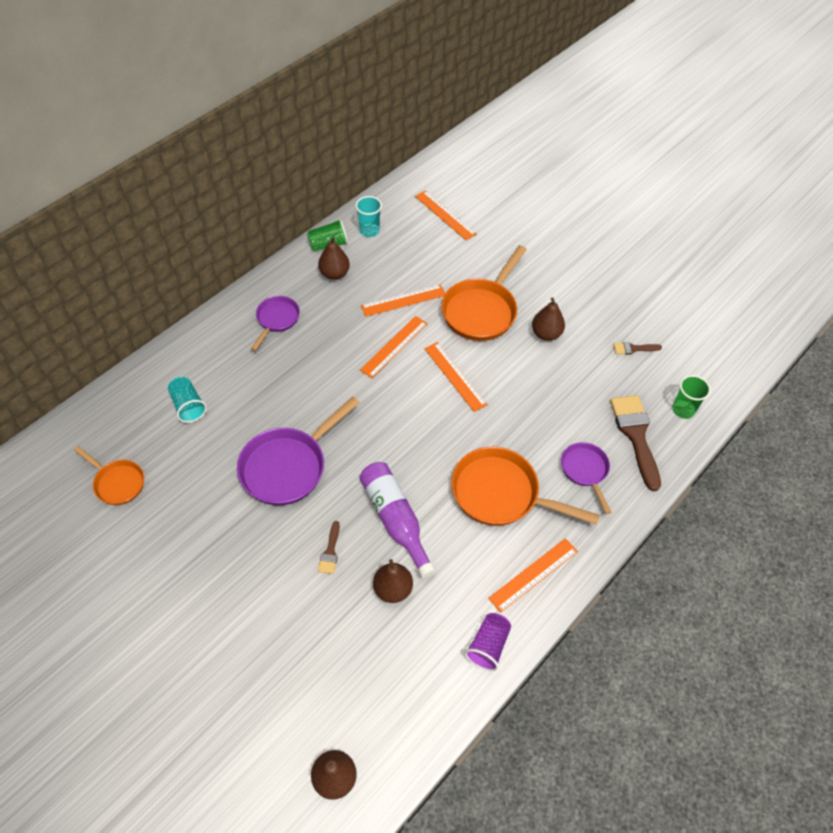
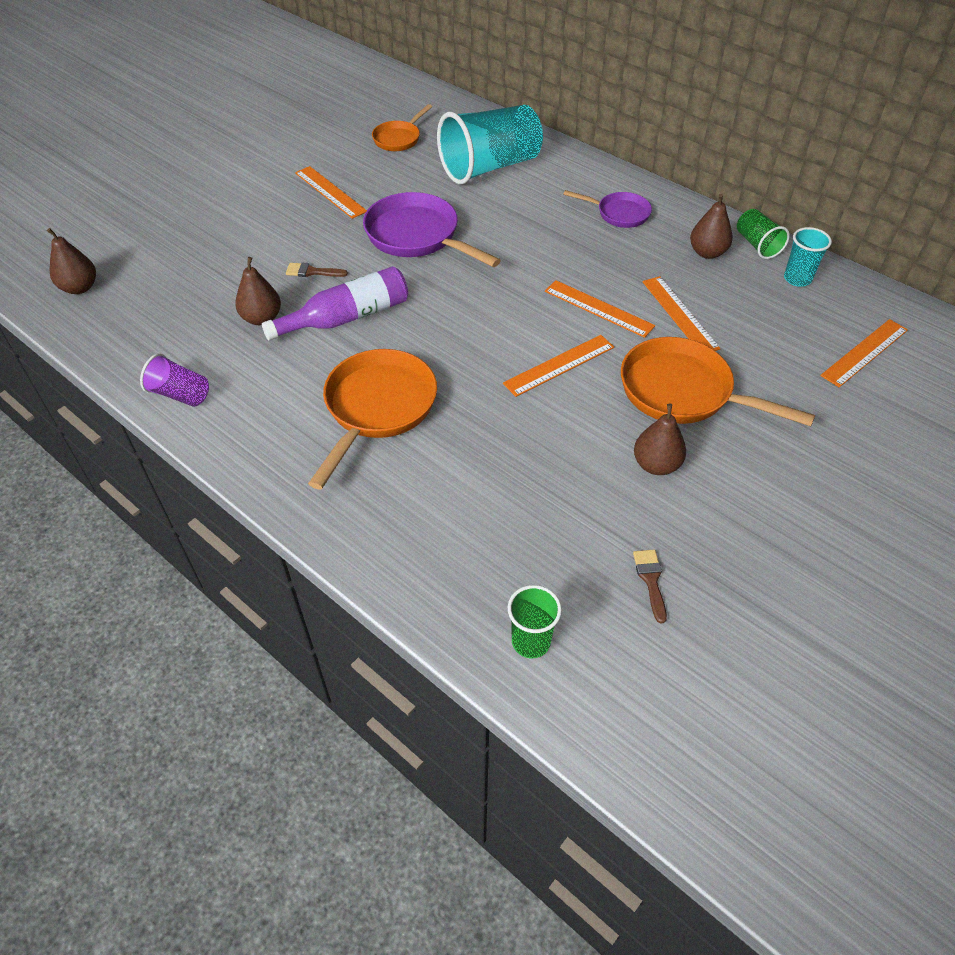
camera: 90 degrees right, 5 degrees down
turquoise cup [168,377,207,423] -> turquoise cup [437,105,543,184], size x2.09
orange ruler [488,538,578,613] -> orange ruler moved to [295,166,367,219]
purple pan [561,442,612,514] -> none
brown brush [610,395,661,491] -> none

